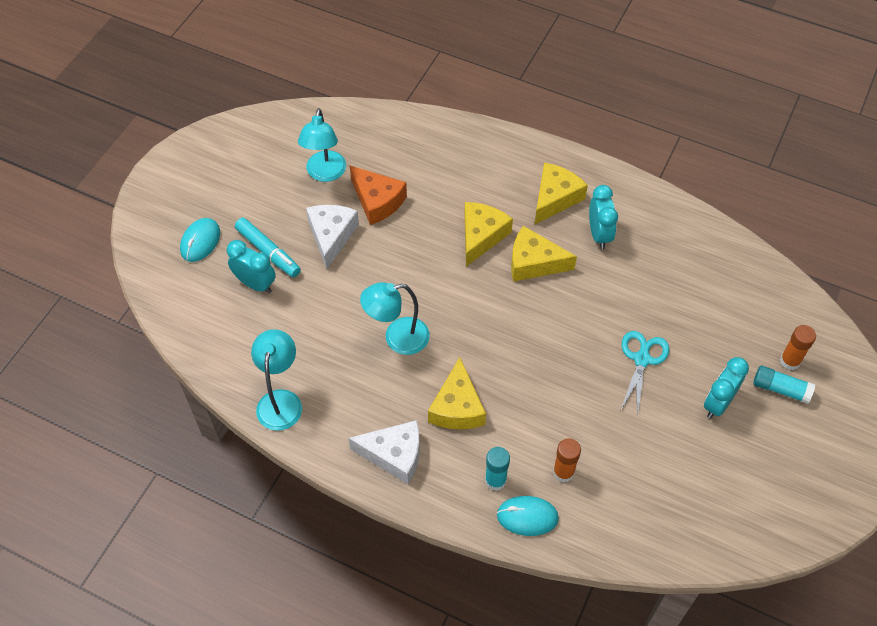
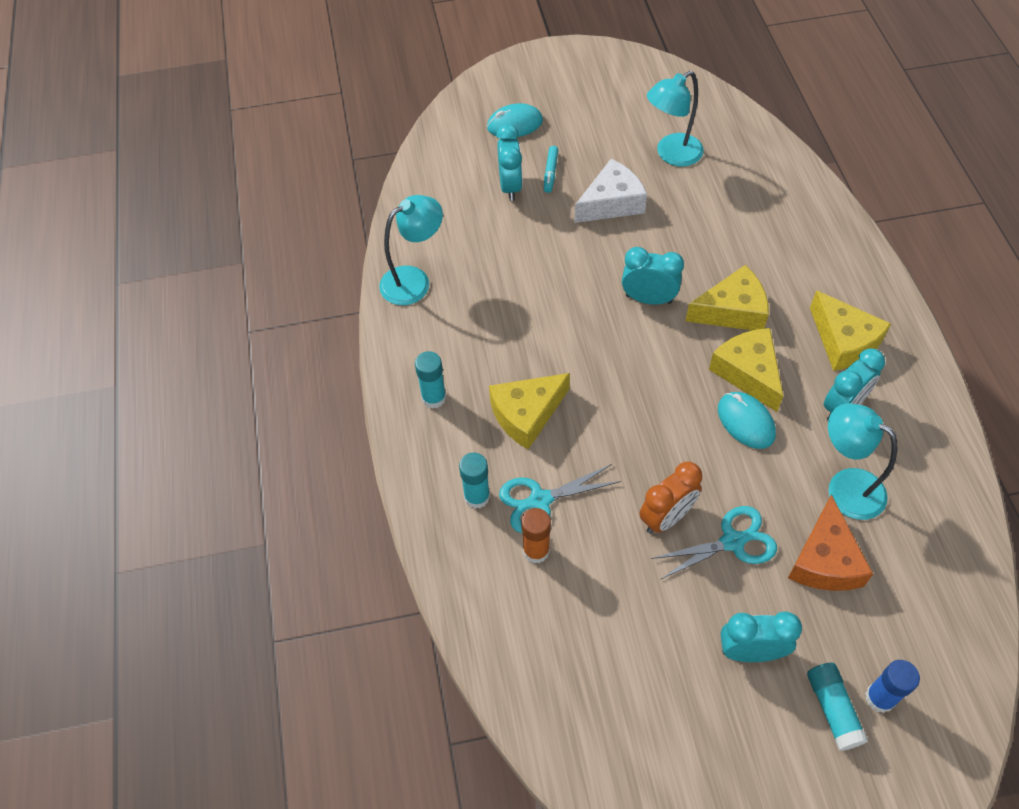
camera: 55 degrees right, 0 degrees up
turquoise marker [235,218,301,277] -> turquoise marker [544,146,558,193], size x0.60
white cheese [348,420,420,484] -> turquoise glue stick [415,351,446,409]
orange cheese [350,166,407,225] -> orange cheese moved to [788,494,873,591]
turquoise lamp [360,282,430,355] -> turquoise lamp moved to [828,403,897,520]
turquoise mouse [497,496,559,536] -> turquoise mouse moved to [718,392,776,449]
yellow cheese [535,163,588,224] -> yellow cheese turned 60 degrees clockwise [810,290,891,371]
orange glue stick [780,325,816,370] -> blue glue stick [865,660,920,713]
none -> turquoise scissors [499,464,621,533]
none -> turquoise clock [622,247,684,305]
none -> orange clock [639,461,702,534]

